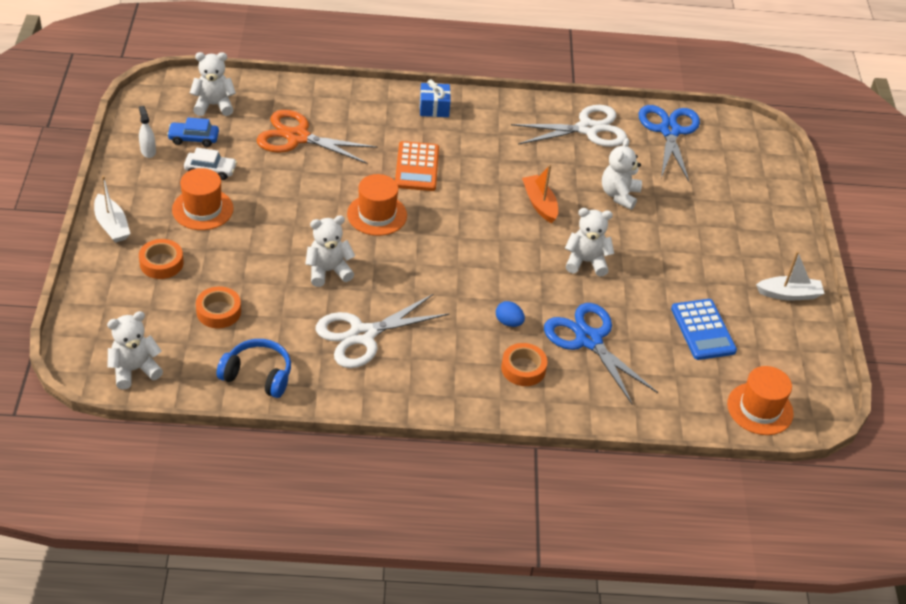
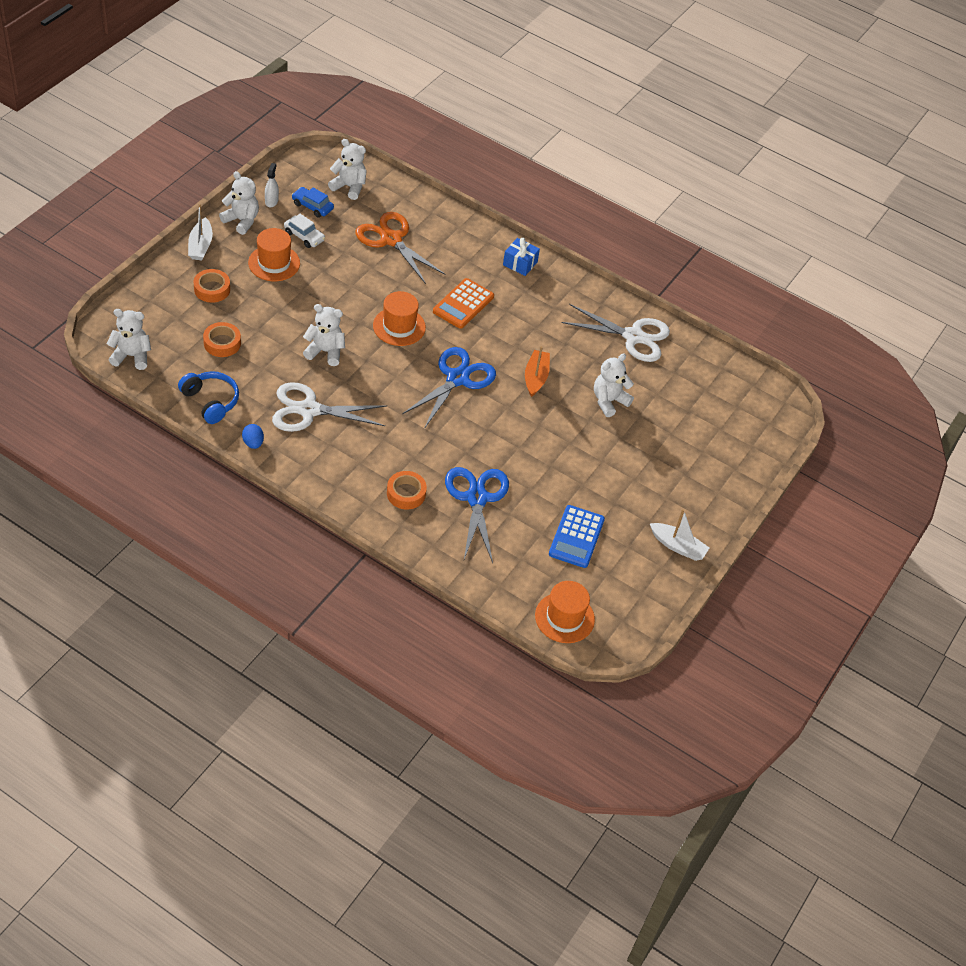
camera: 30 degrees right, 5 degrees up
blue egg [496,301,525,327] -> blue egg moved to [242,424,264,449]
white teddy bear [565,208,614,277] -> white teddy bear moved to [219,171,259,235]
blue scissors [639,105,700,182] -> blue scissors moved to [402,347,496,429]

